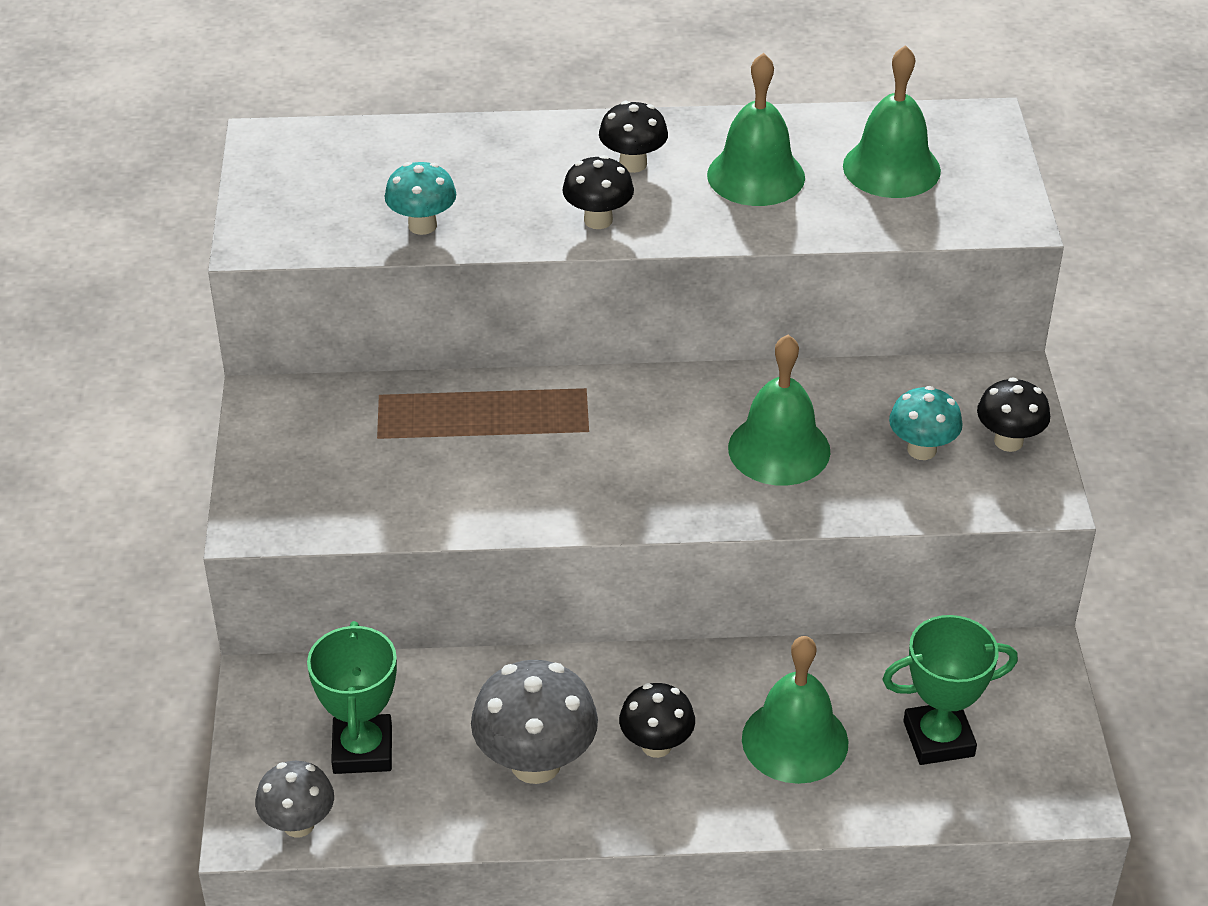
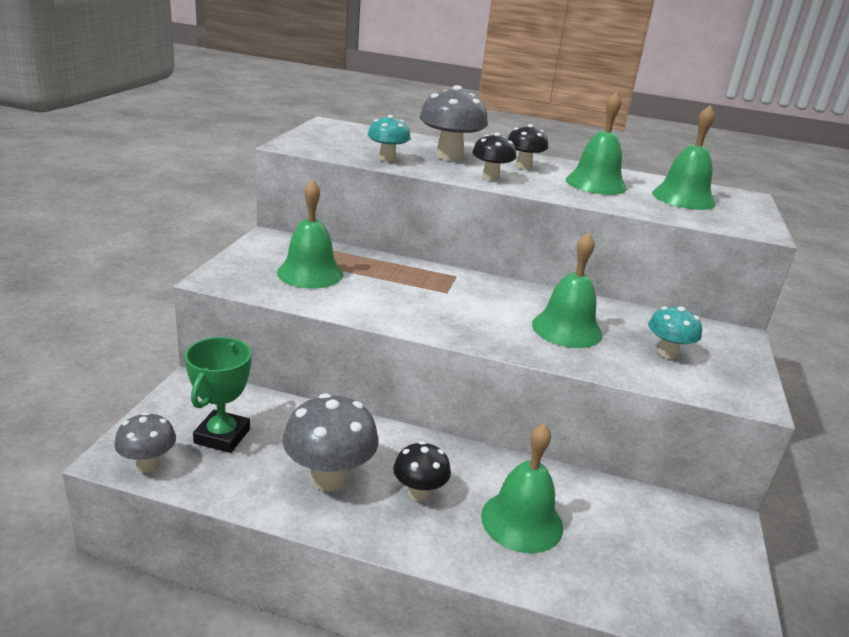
camera: 15 degrees right, 15 degrees down
green trophy [882,615,1018,765] -> none
black mushroom [977,377,1050,452] -> none
none -> green bell [277,179,343,289]
none -> grey mushroom [419,85,488,161]

